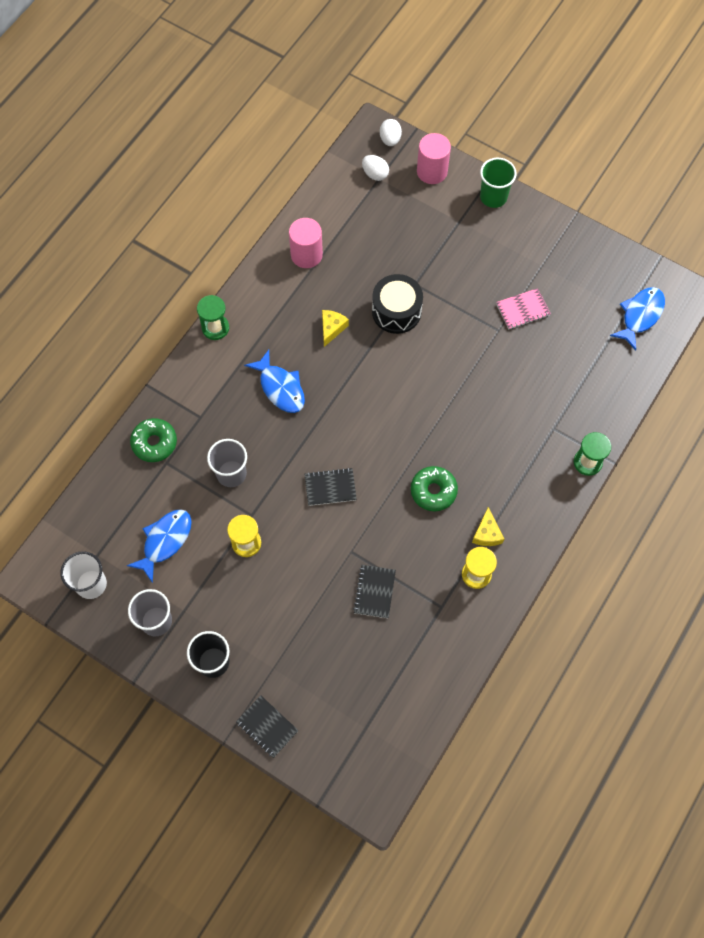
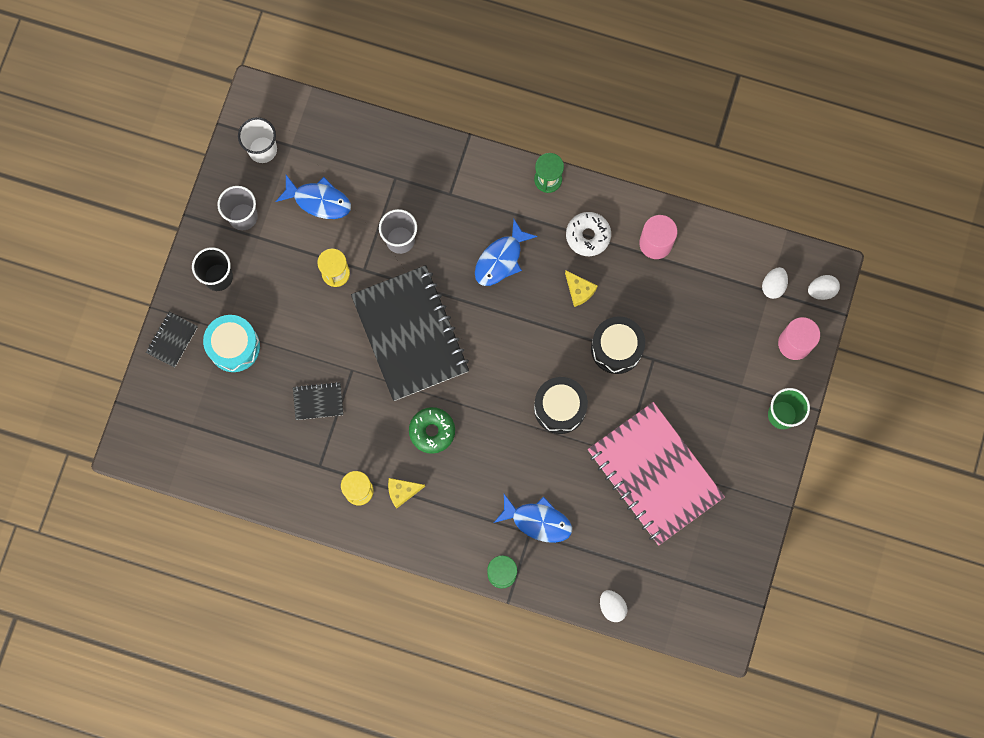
camera: 75 degrees right, 10 degrees up
green donut [130,418,177,462] -> none
black notebook [305,468,357,506] -> black notebook [351,265,469,401], size x2.46
yellow cheese [322,310,349,347] -> yellow cheese turned 45 degrees clockwise [565,270,597,307]
pink notebook [496,288,551,329] -> pink notebook [588,402,725,545], size x2.46
blue fish [610,287,665,350] -> blue fish moved to [494,494,572,543]
none -> turquoise drum [203,315,260,372]
none -> black drum [534,377,588,434]
none -> white donut [566,212,611,256]
none -> white egg [600,590,627,622]

